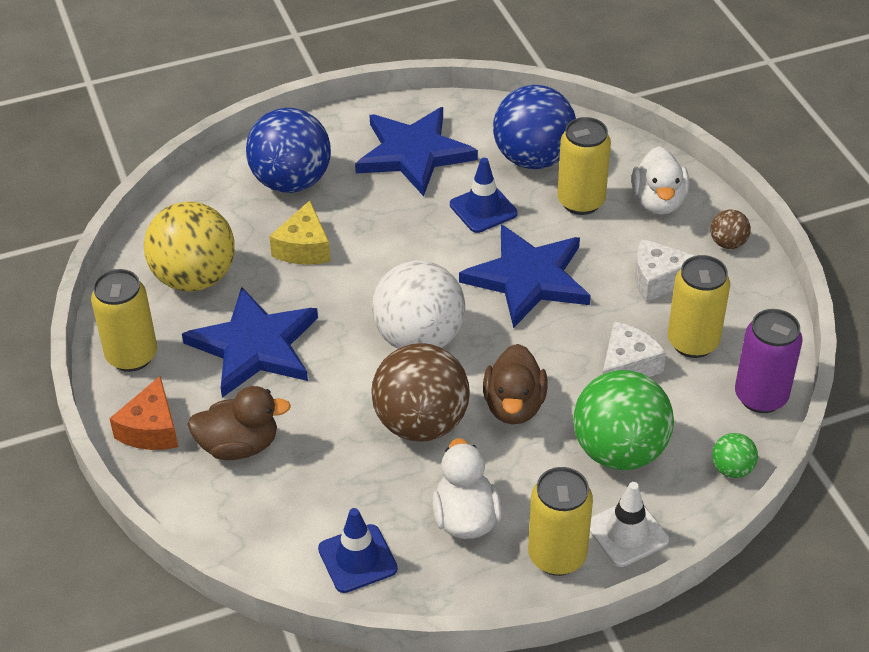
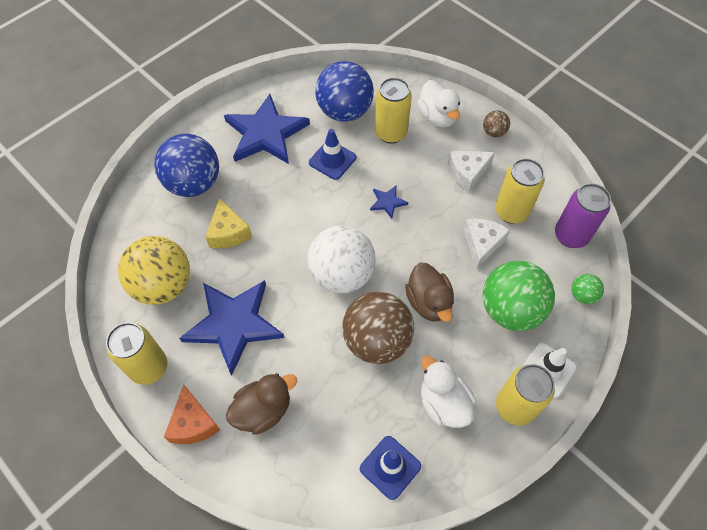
camera: 25 degrees left, 15 degrees up
blue star [459,225,591,328] -> blue star [370,186,408,219], size x0.42

